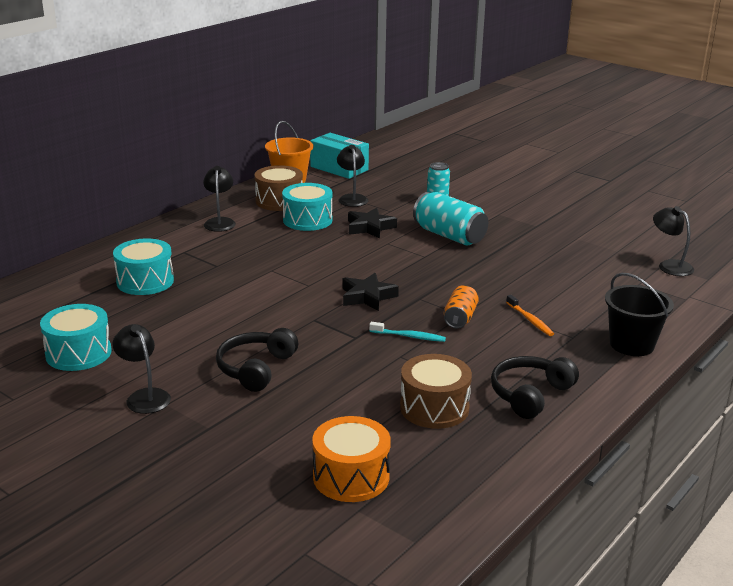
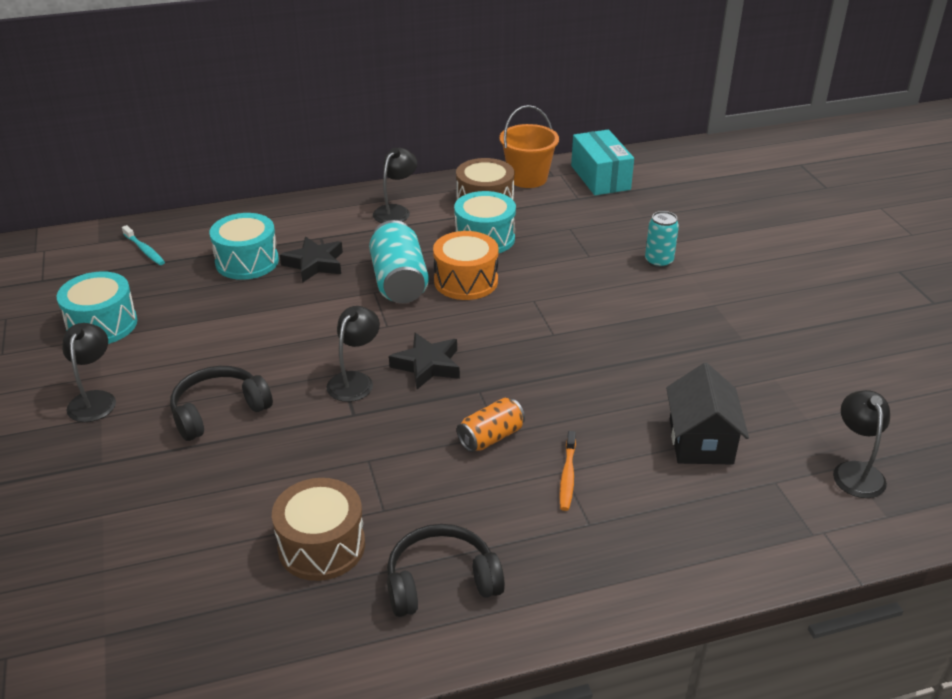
camera: 35 degrees right, 10 degrees up
orange drum [312,416,391,502] -> orange drum moved to [433,231,498,300]
black lamp [337,145,368,207] -> black lamp moved to [326,306,380,402]
black star [348,208,397,239] -> black star moved to [280,237,343,283]
turquoise toothbrush [369,322,446,342] -> turquoise toothbrush moved to [122,225,165,265]
turquoise can [413,192,488,246] -> turquoise can moved to [369,220,429,303]
black bucket [605,273,674,356] -> none
none -> black house [666,363,749,465]

